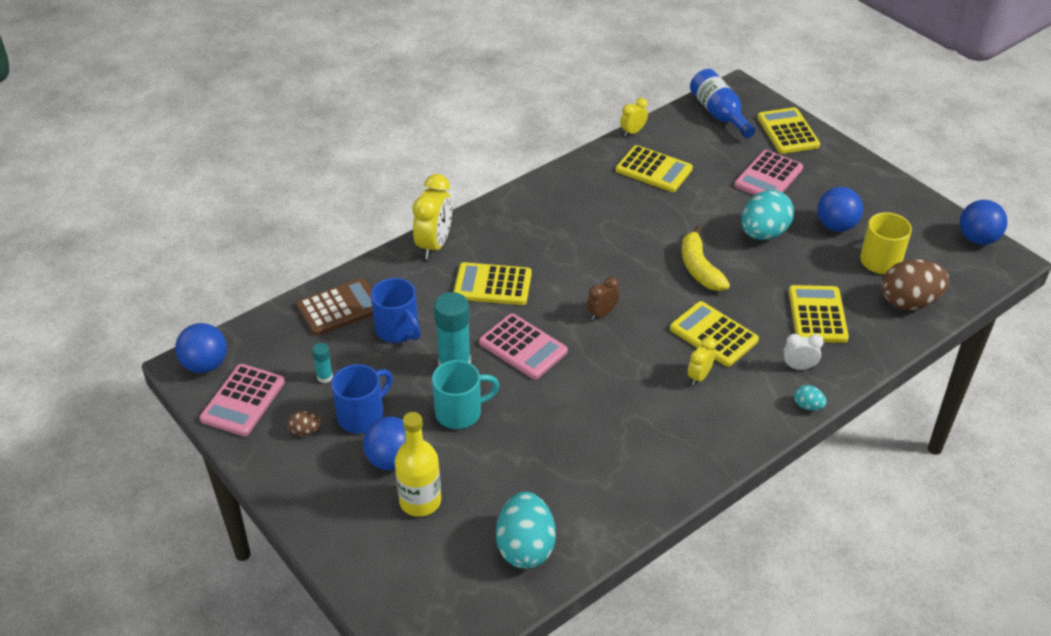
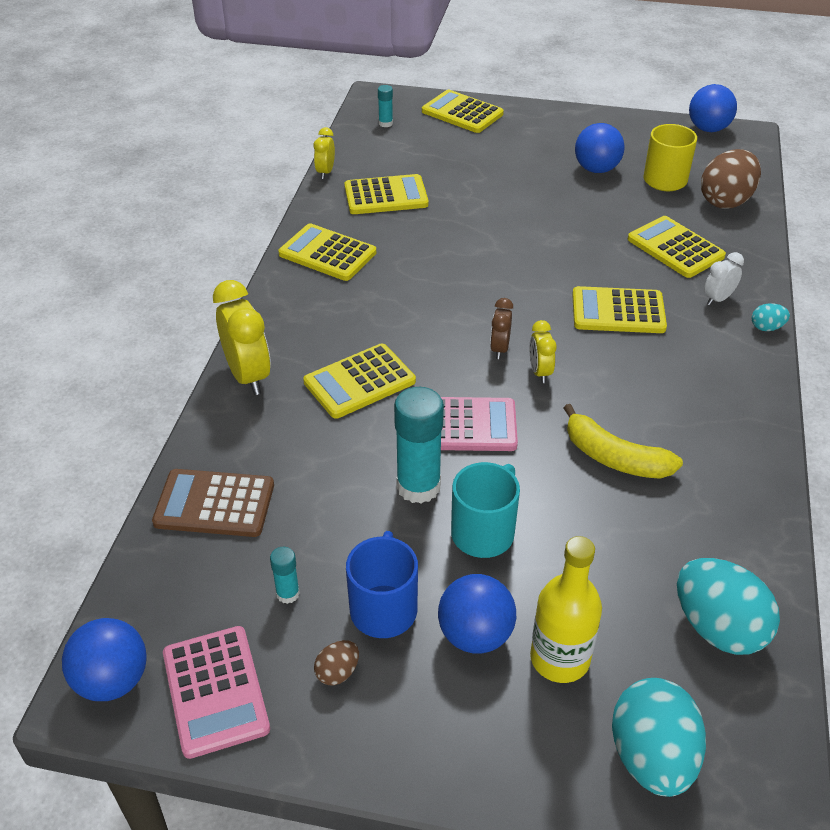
camera: 40 degrees left, 0 degrees up
brown calculator [296,278,373,336] -> brown calculator turned 105 degrees counterclockwise [152,469,274,537]
blue mug [371,278,421,343] -> none
yellow banana [682,225,730,291] -> yellow banana moved to [564,404,683,479]
yellow clock [688,337,716,385] -> yellow clock moved to [530,320,557,383]
blue bottle [690,69,756,138] -> turquoise glue stick [378,85,393,127]
pink calculator [734,150,803,195] -> none
turquoise egg [741,190,794,240] -> turquoise egg moved to [612,678,706,797]
none -> yellow calculator [278,223,376,281]

